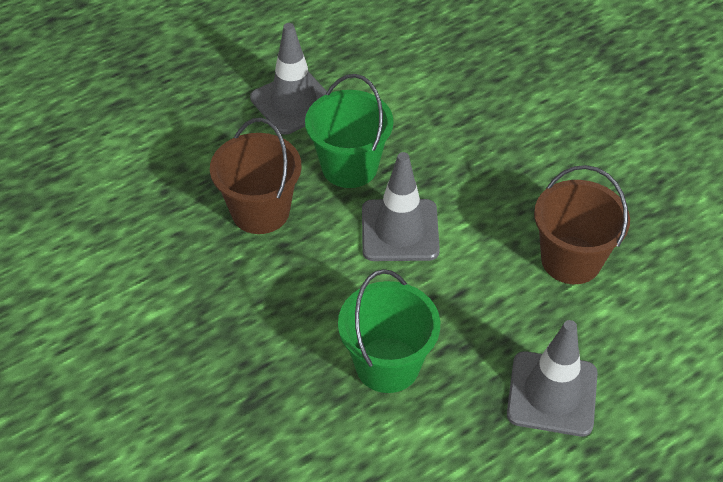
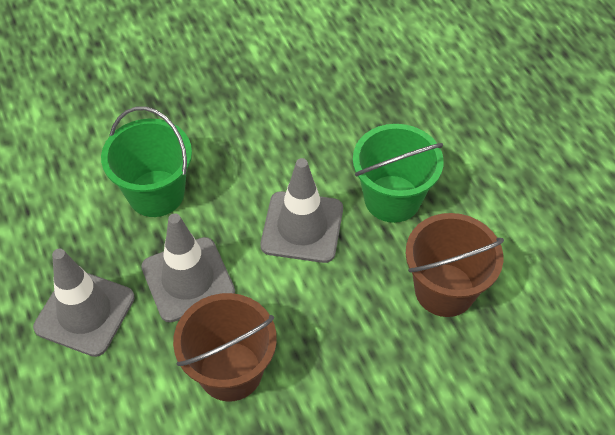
camera: 100 degrees right, 5 degrees up
brown bucket [210,118,302,234] -> brown bucket moved to [406,213,504,317]
grey traffic cone [250,23,327,135] -> grey traffic cone moved to [141,213,235,322]

